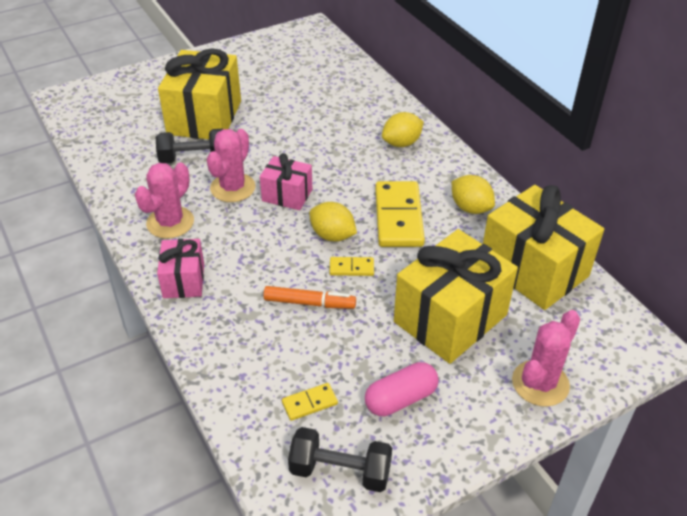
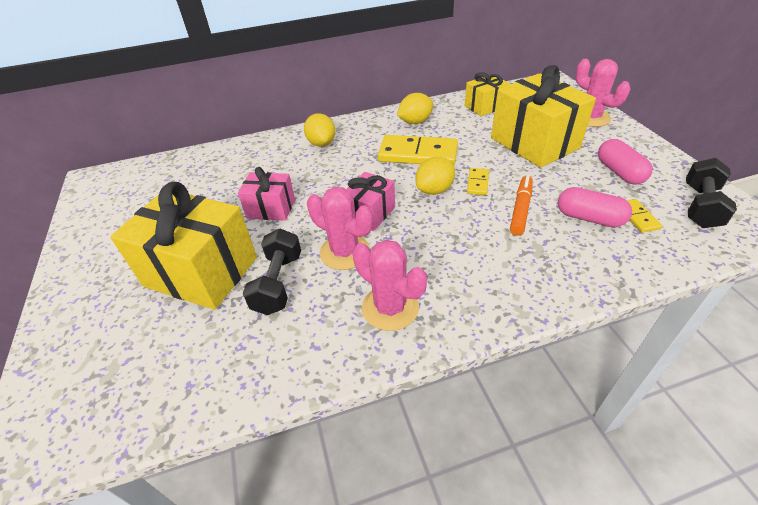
camera: 75 degrees left, 0 degrees up
pink gift [157,239,204,298] -> pink gift moved to [238,167,295,221]
yellow gift [483,185,604,310] -> yellow gift [465,72,510,116], size x0.53
none -> pink capsule [558,187,632,228]

